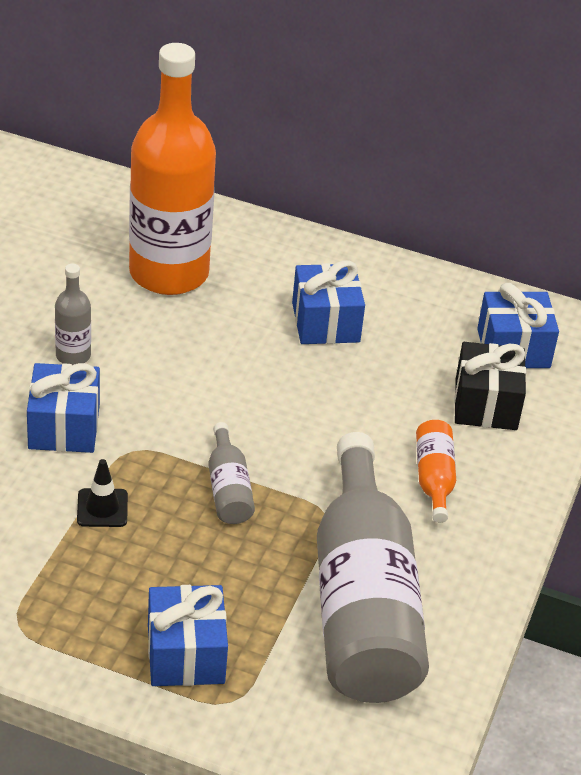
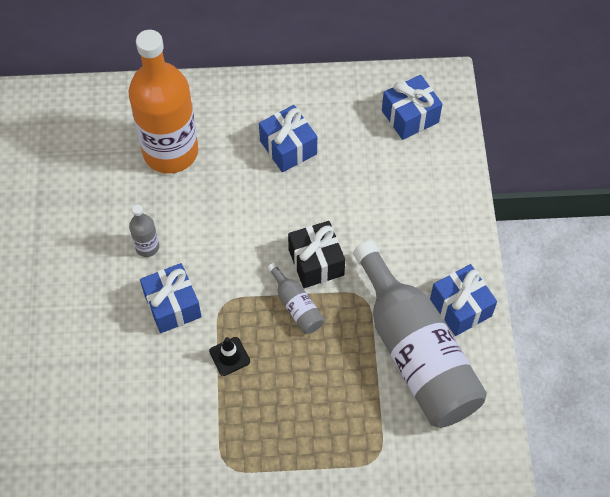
camera: 20 degrees left, 20 degrees up
blue gift [148,585,228,686] -> blue gift moved to [430,264,497,336]
orange bottle [416,420,456,523] -> none
black gift [454,342,526,430] -> black gift moved to [288,221,345,288]

